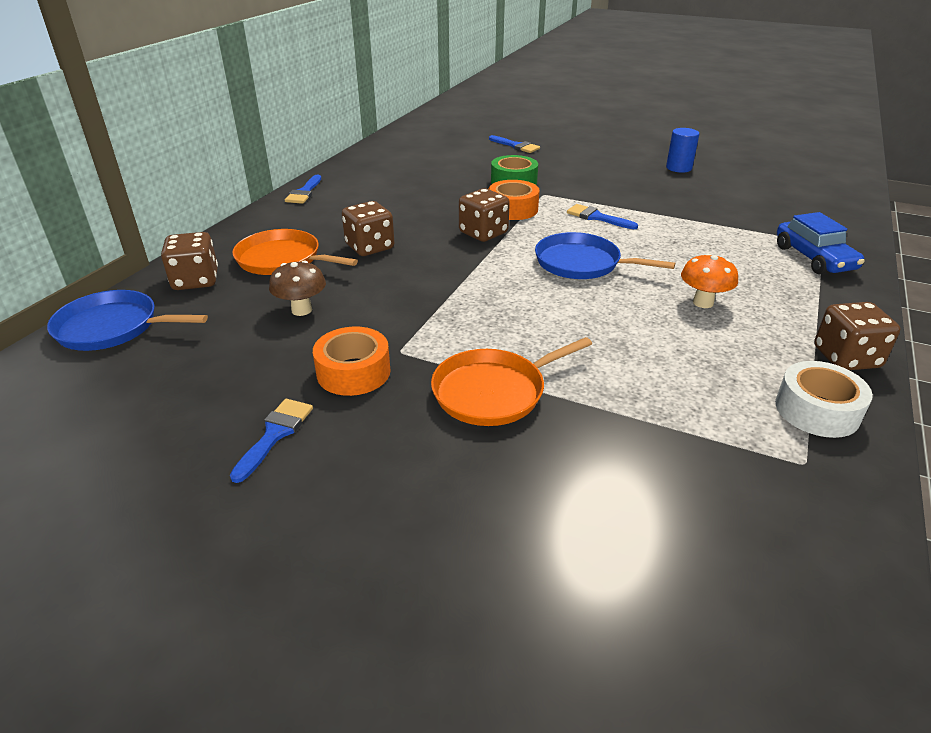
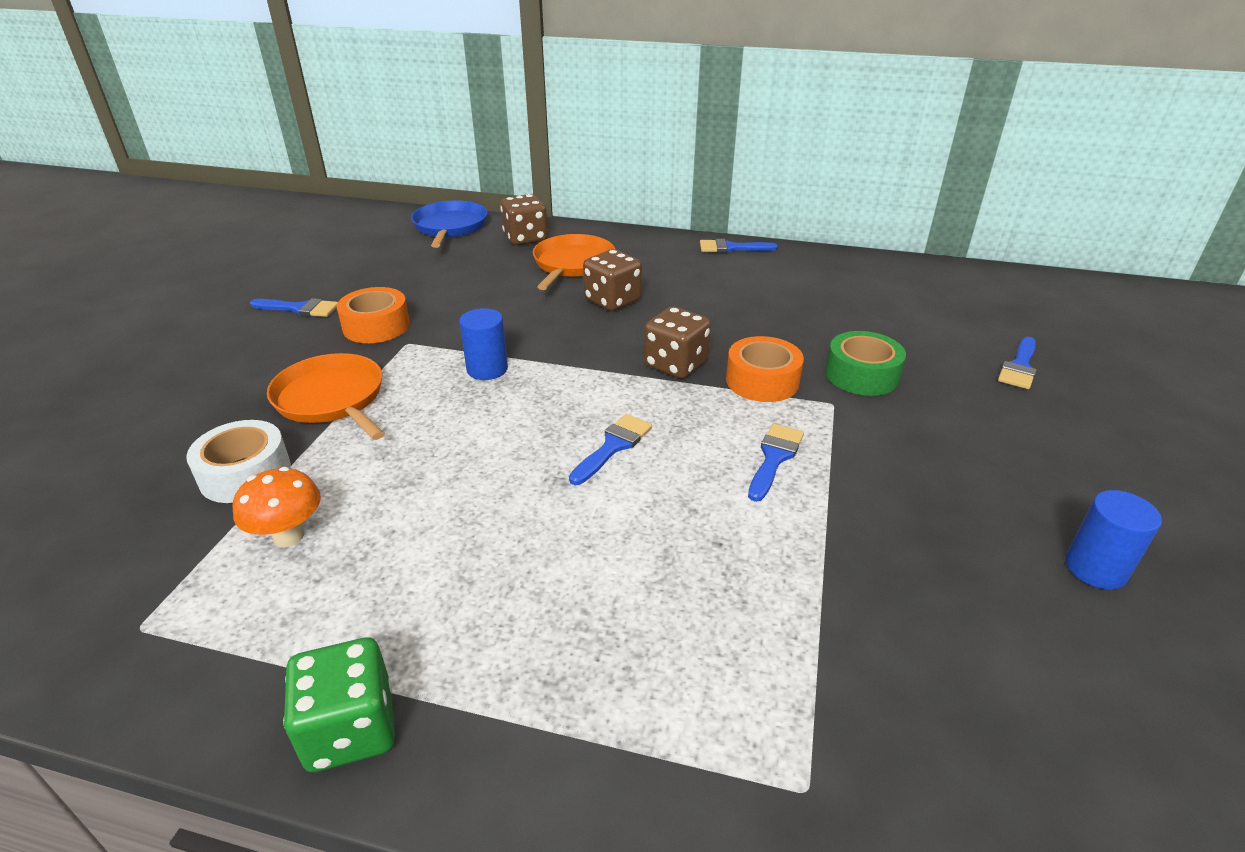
camera: 80 degrees right, 0 degrees up
brown mushroom [269,260,326,316] -> none
blue pan [535,232,675,279] -> blue brush [569,414,652,485]
orange mushroom [681,253,738,308] -> orange mushroom moved to [233,467,321,547]
white tape [775,361,873,438] -> white tape moved to [186,420,291,503]
blue car [777,212,865,274] -> none
brown dice [814,302,900,370] -> green dice [283,637,395,772]
none -> blue cylinder [459,308,508,380]

